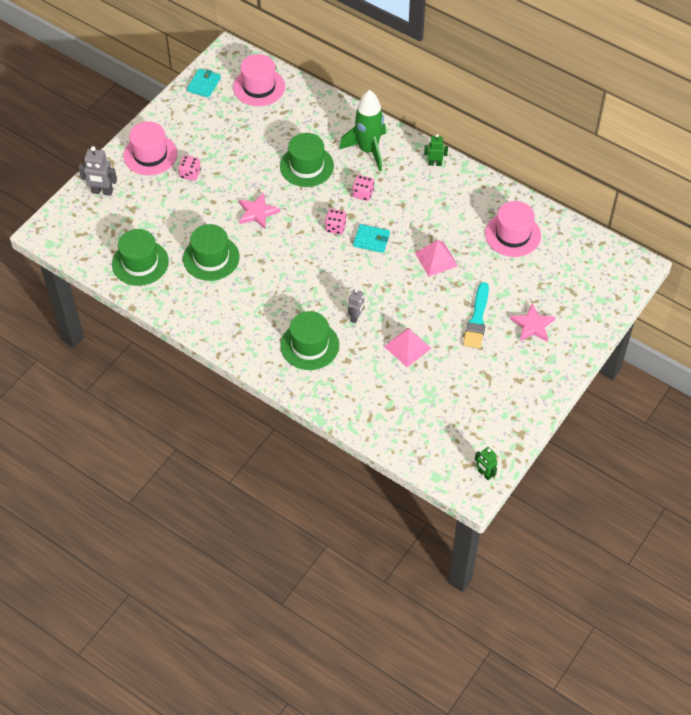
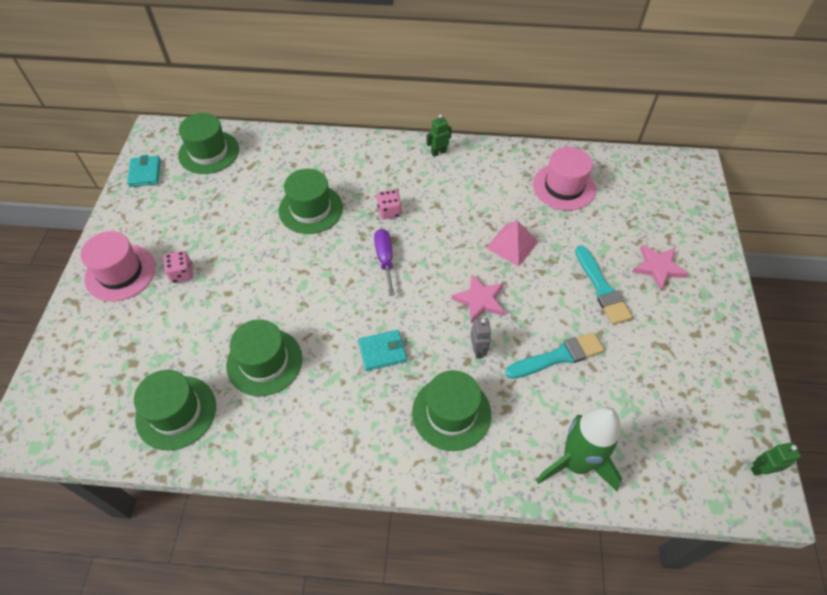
camera: 30 degrees left, 0 degrees up
grey robot [79,146,117,196] -> none
pink hat [233,54,285,106] -> green hat [178,113,239,174]
pink star [239,193,280,229] -> pink star moved to [451,274,505,323]
pink dice [325,209,346,234] -> purple screwdriver [374,229,395,296]
green rocket [339,90,386,171] -> green rocket moved to [536,406,622,492]
turquoise wallet [353,224,390,253] -> turquoise wallet moved to [358,330,407,371]
pink pyramid [384,328,432,367] -> turquoise brush [505,332,604,379]
green robot [475,447,497,480] -> green robot turned 150 degrees clockwise [751,442,801,476]

